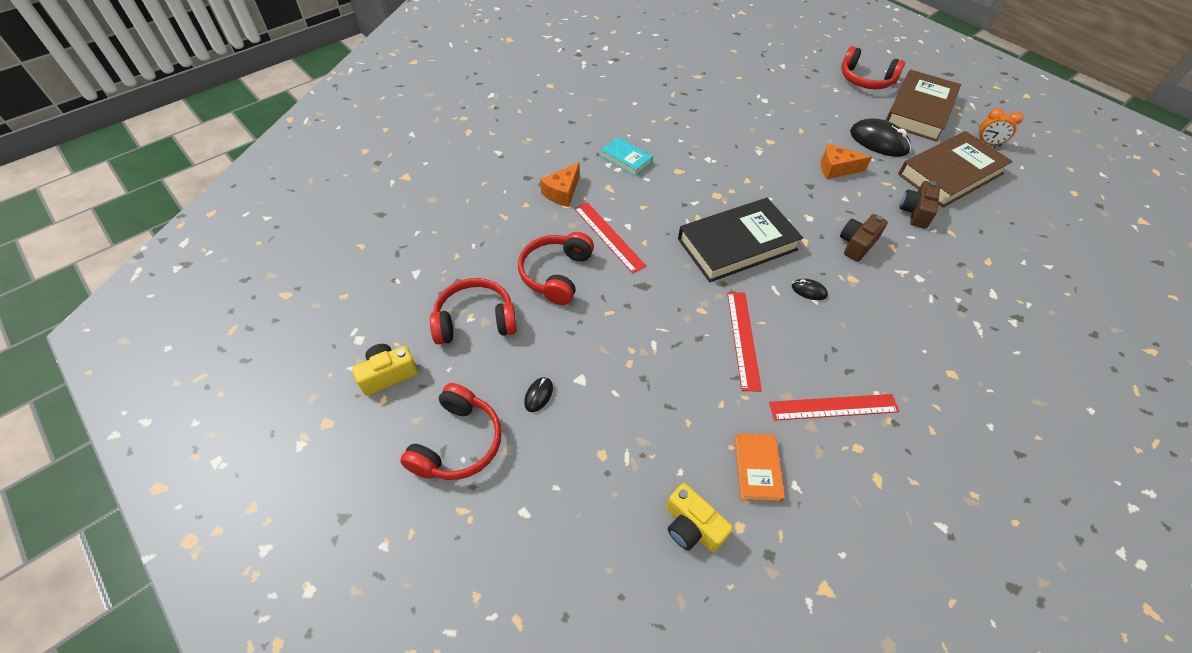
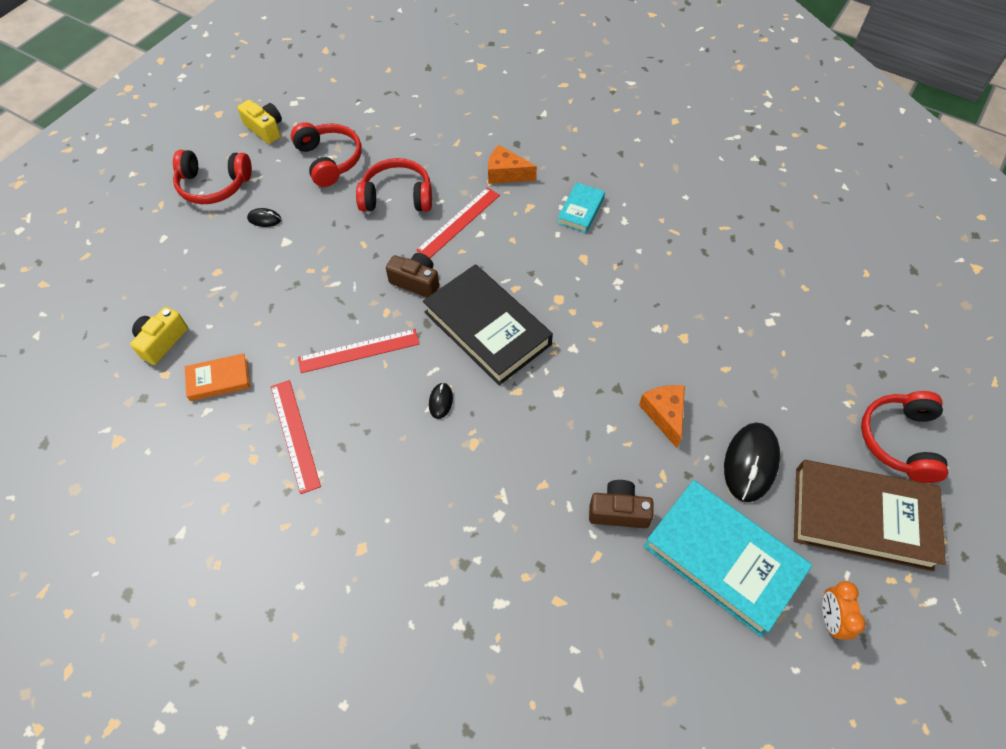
camera: 75 degrees right, 5 degrees up
brown camera [840,214,888,262] -> brown camera moved to [386,253,439,297]
brown book [898,131,1013,208] -> turquoise book [644,480,812,637]

